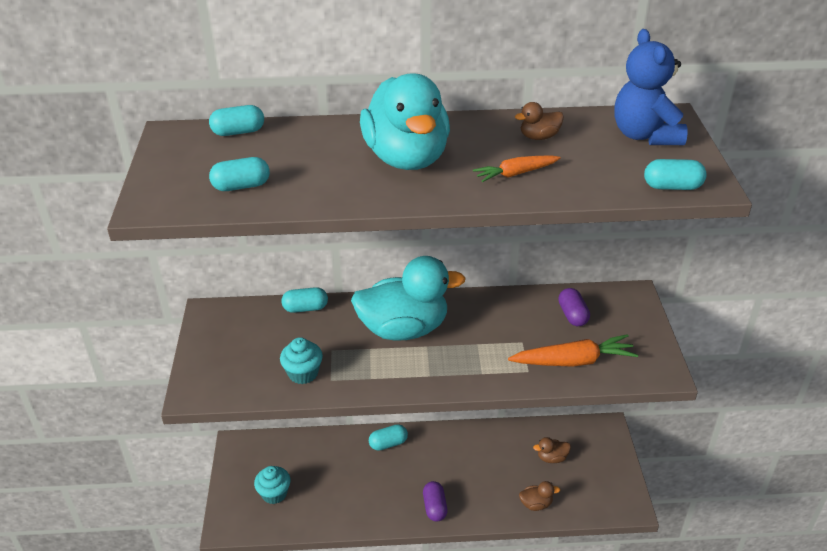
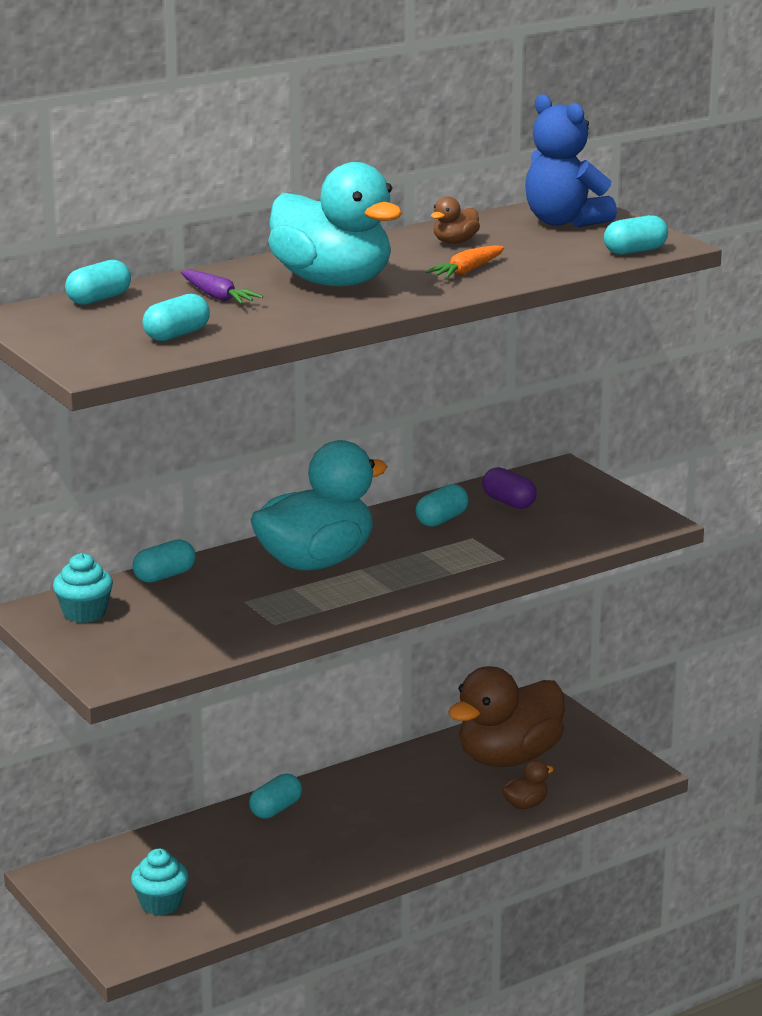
camera: 30 degrees left, 15 degrees down
turquoise cupcake [280,337,323,384] -> turquoise cupcake moved to [53,553,113,623]
purple capsule [423,481,447,522] -> none
orange carrot [508,334,638,367] -> none
brown duck [533,437,571,463] -> brown duck [448,666,565,767], size x2.47
none -> purple carrot [181,270,263,304]
none -> turquoise capsule [415,484,469,527]

